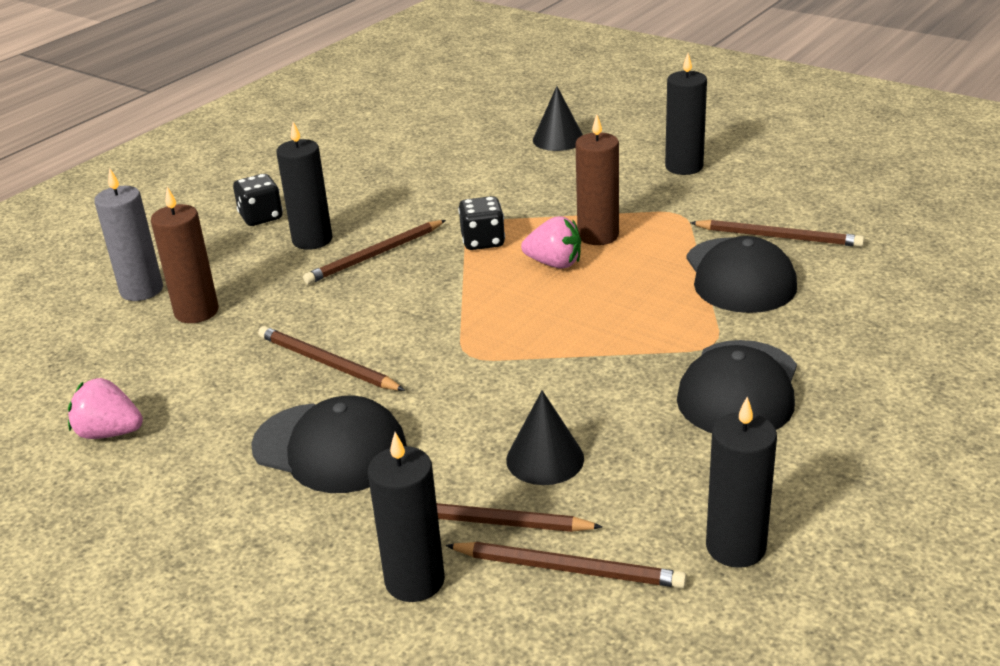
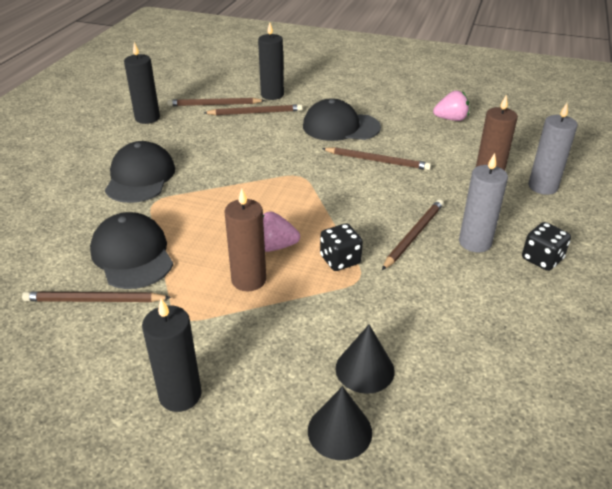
camera: 160 degrees right, 5 degrees up
black candle [276,122,332,250] -> grey candle [459,153,508,252]
black cone [506,390,584,485] -> black cone moved to [335,325,395,394]

